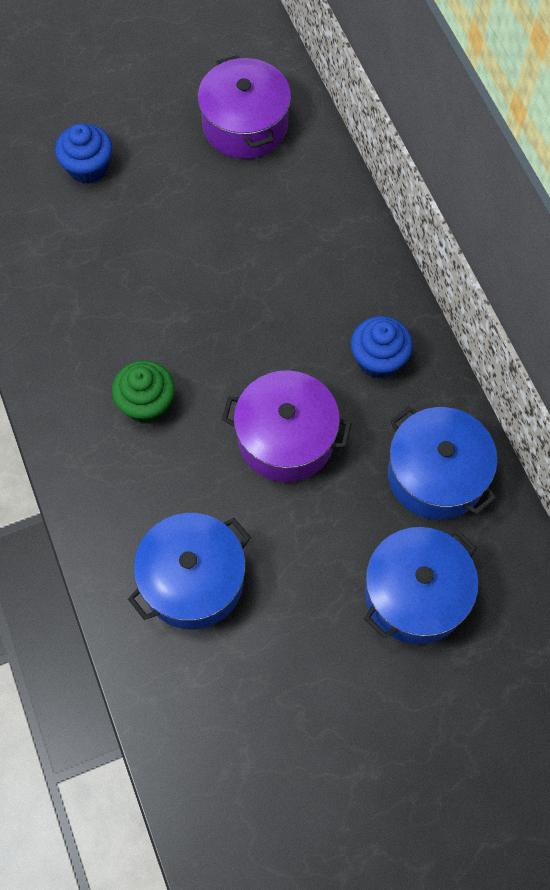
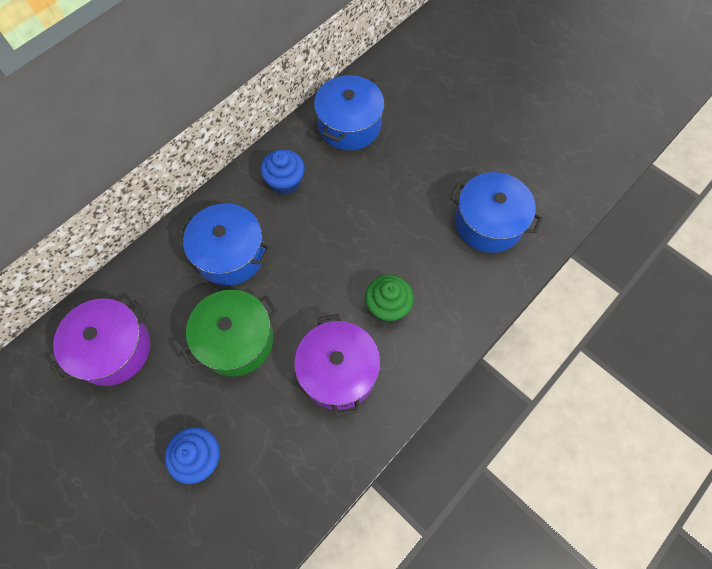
camera: 115 degrees left, 0 degrees up
purple pot [222,370,352,482] -> purple pot moved to [294,314,380,417]
blue pot [364,527,478,644] -> blue pot moved to [178,203,271,285]
none -> green pot [180,290,277,377]

